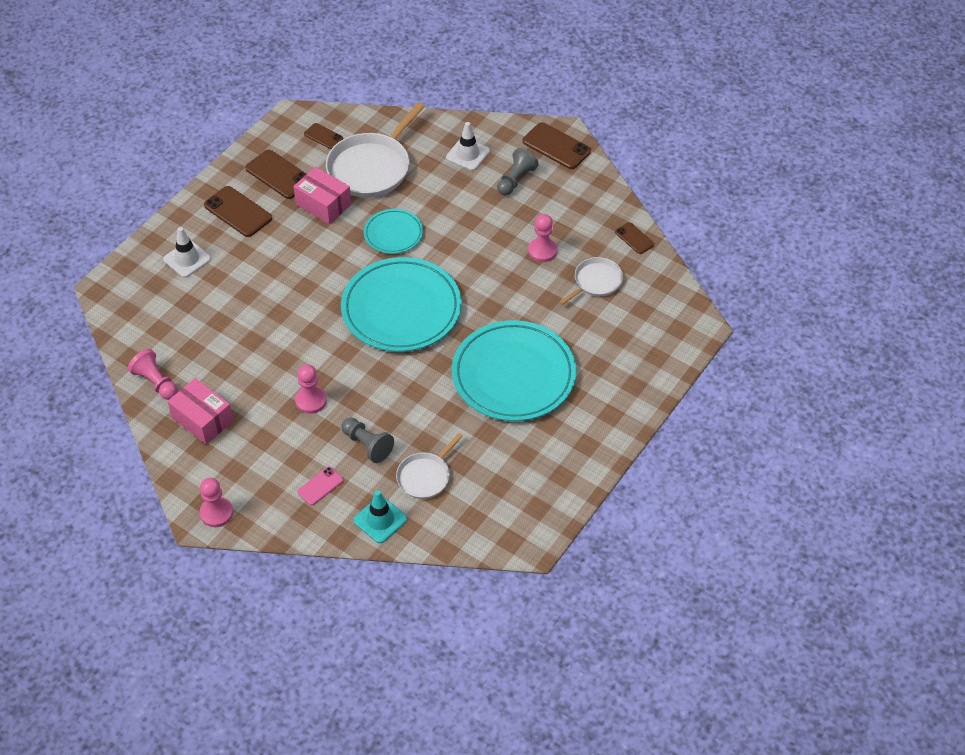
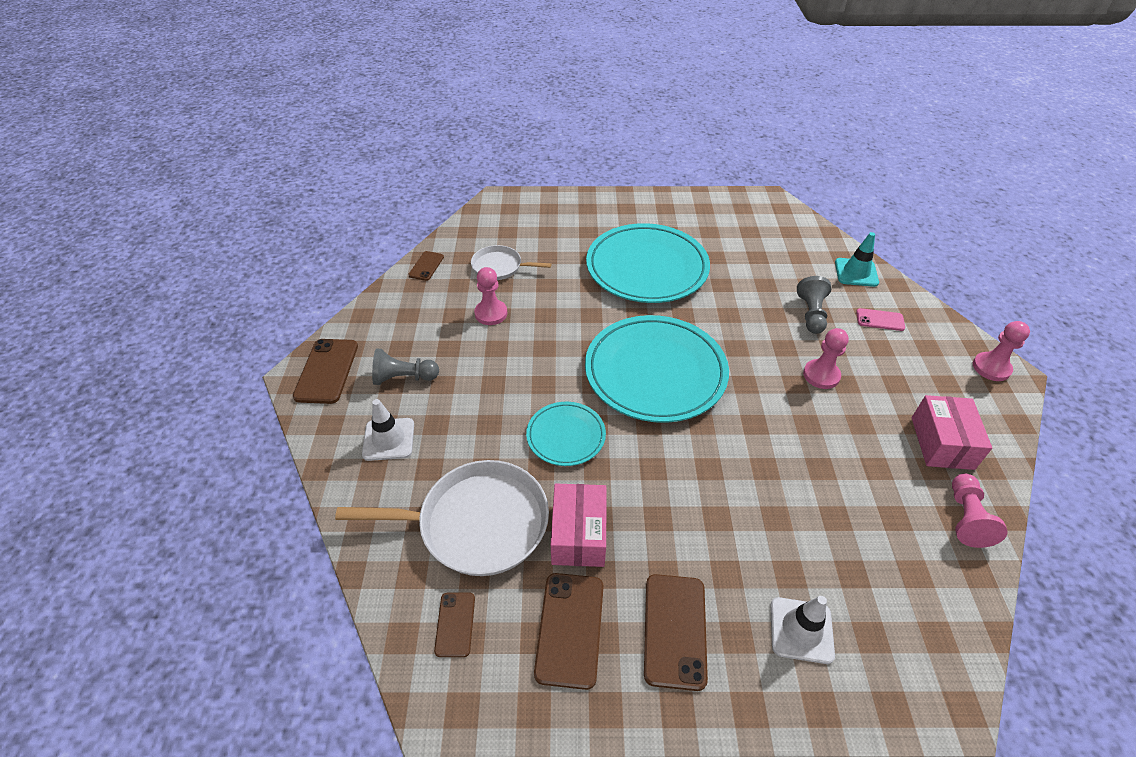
camera: 125 degrees left, 5 degrees down
white pan [396,433,463,499] -> none

